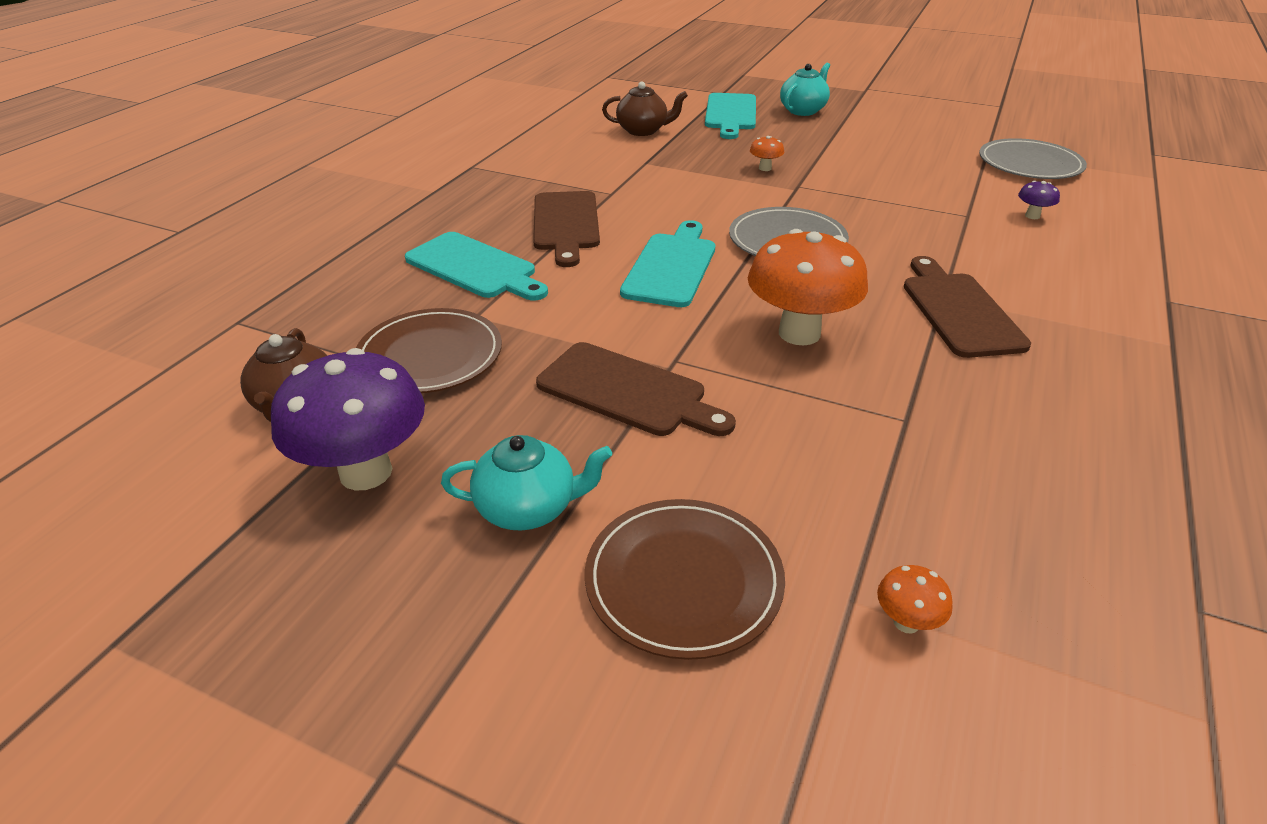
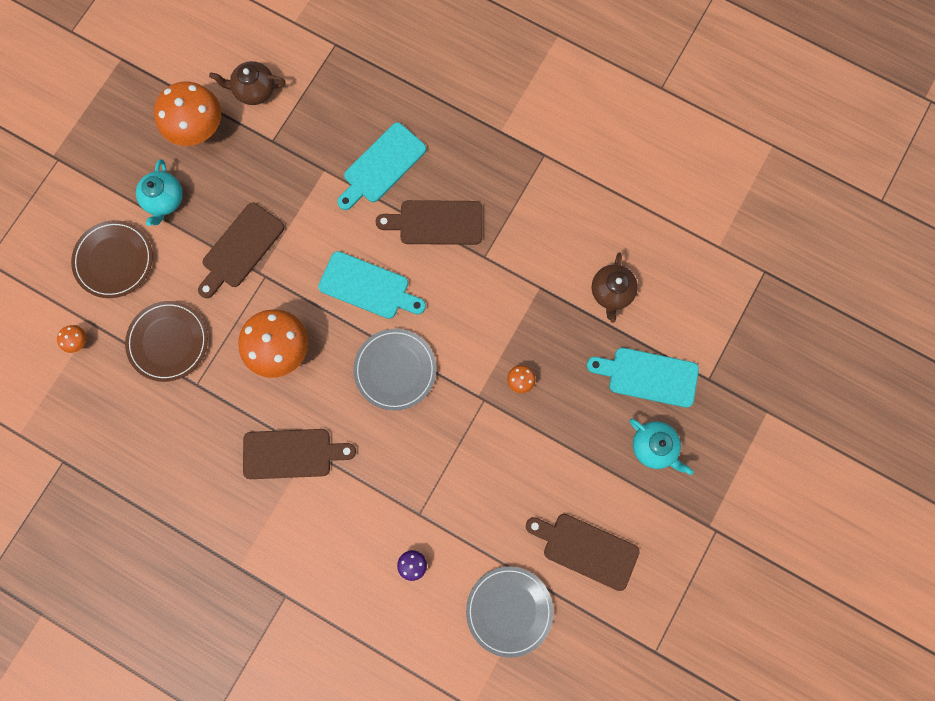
camera: 95 degrees right, 40 degrees up
purple mushroom [271,348,425,491] -> orange mushroom [154,81,221,146]
brown plate [356,308,502,393] -> brown plate moved to [125,301,208,382]
none -> brown cutting board [526,514,640,591]

